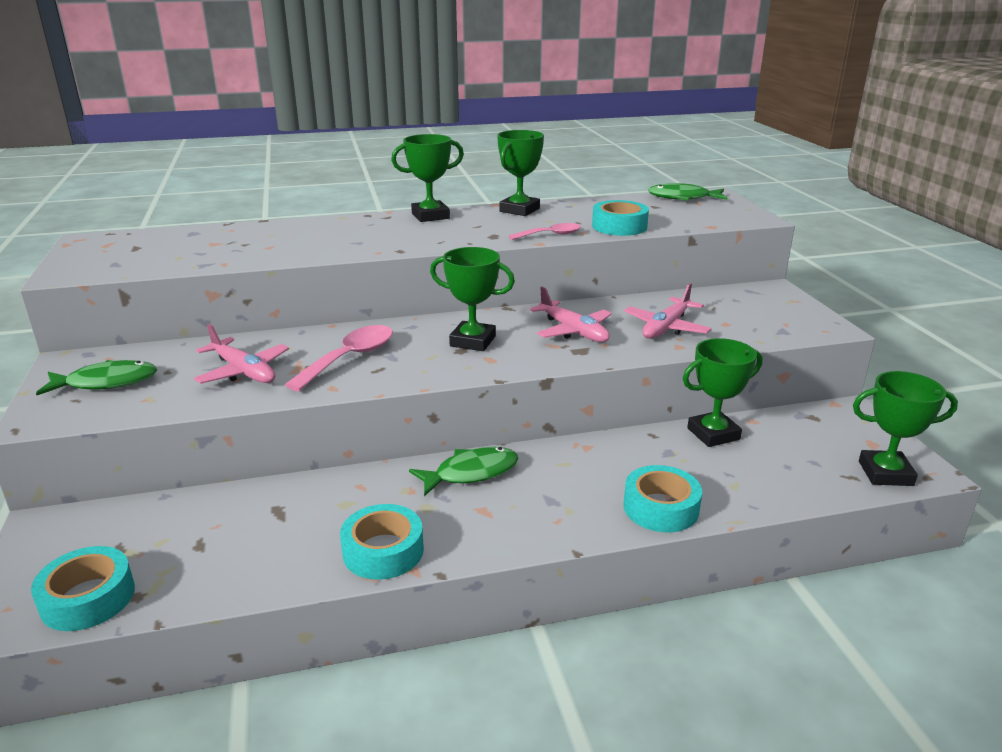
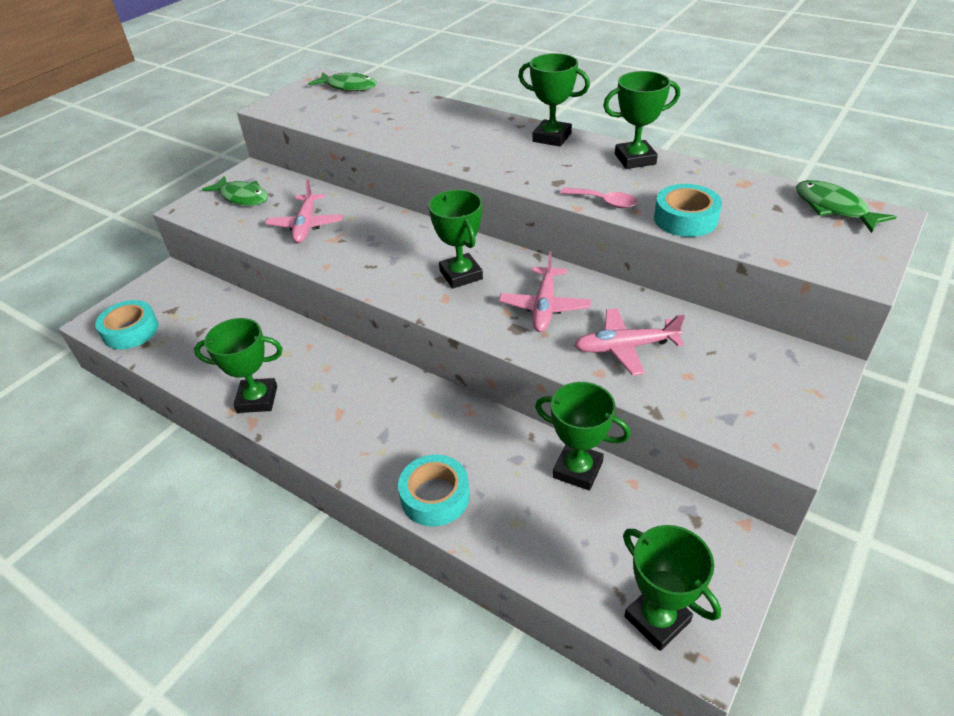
camera: 50 degrees right, 15 degrees up
pink spoon [285,325,393,391] -> none
turquoise tape [340,504,424,580] -> green trophy [194,318,283,413]
green fish [409,447,519,496] -> green fish moved to [308,73,377,91]

